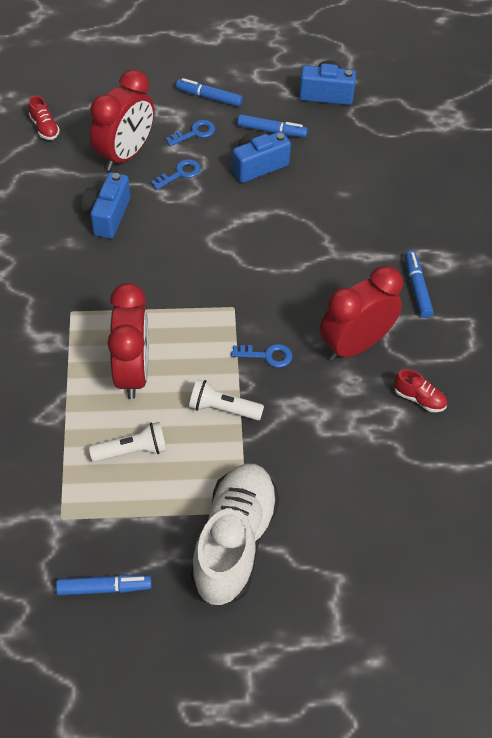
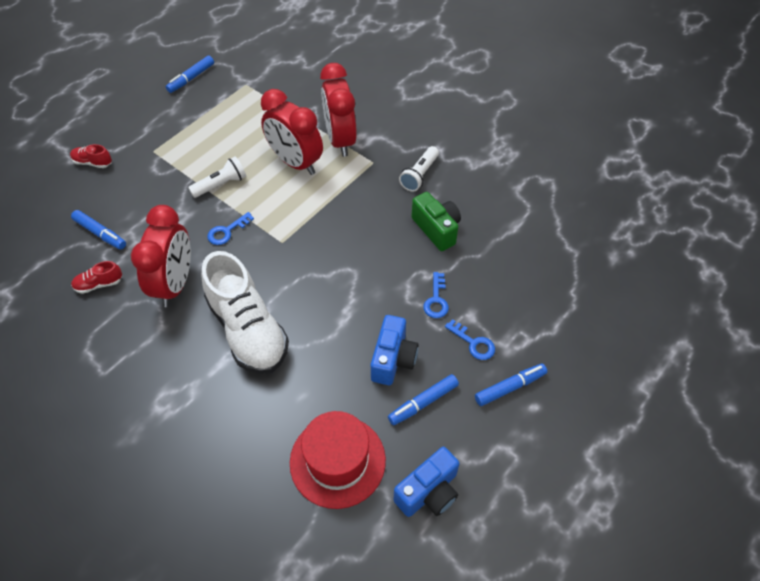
camera: 135 degrees right, 0 degrees up
red shoe [28,95,60,140] -> red shoe moved to [70,144,112,168]
blue camera [81,172,130,239] -> green camera [411,192,461,251]
white flashlight [89,422,167,462] -> white flashlight moved to [399,146,439,192]
red clock [90,69,154,171] -> red clock moved to [320,63,357,157]
blue key [166,120,215,146] -> blue key turned 60 degrees counterclockwise [445,319,495,360]
white shoe [190,464,279,605] -> white shoe moved to [201,251,289,374]
blue marker [405,251,434,318] -> blue marker moved to [71,210,126,249]
none -> red hat [290,411,386,509]

